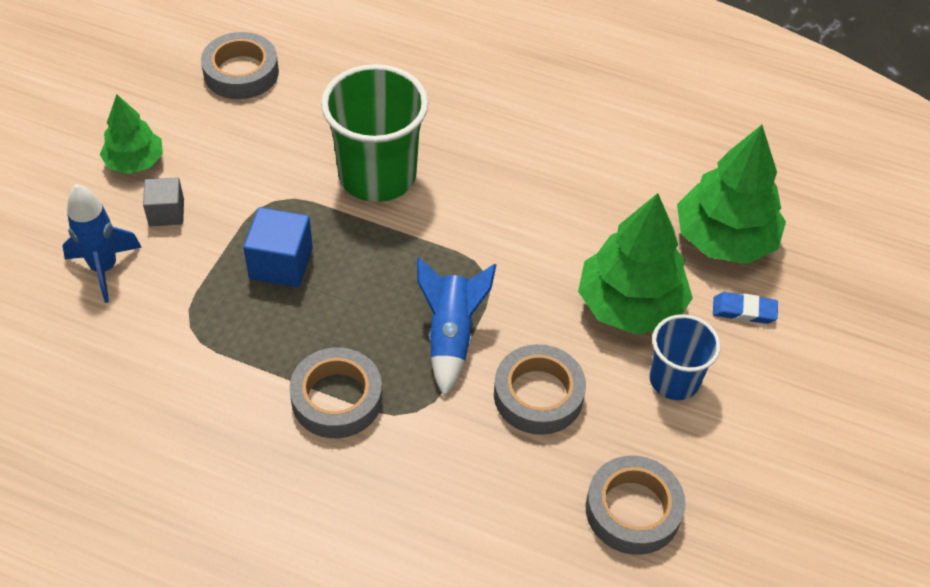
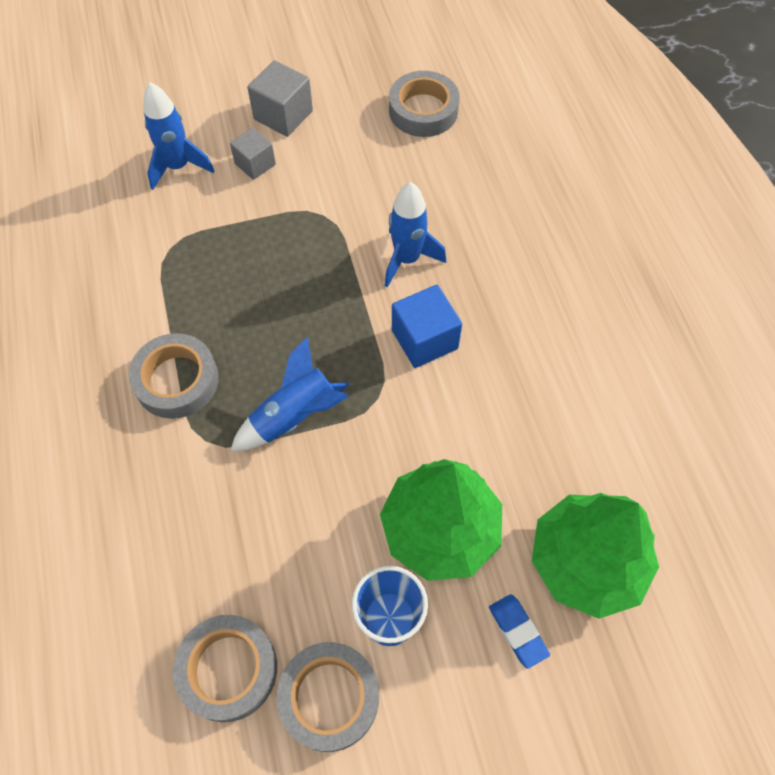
camera: 55 degrees right, 10 degrees up
green tree [100,94,163,174] -> grey cube [247,60,313,137]
blue cube [243,207,313,287] -> blue cube moved to [392,285,462,368]
green cup [321,64,428,202] -> blue rocket [385,182,446,288]
grey tape [494,344,586,435] -> grey tape moved to [277,642,379,752]

